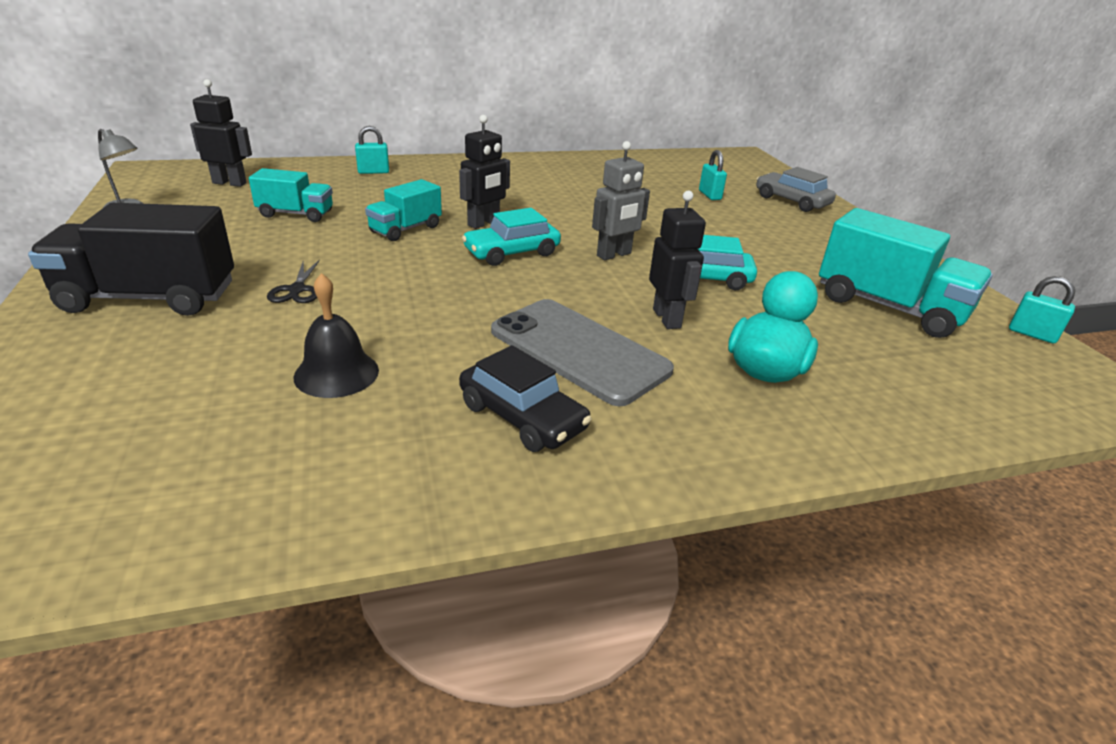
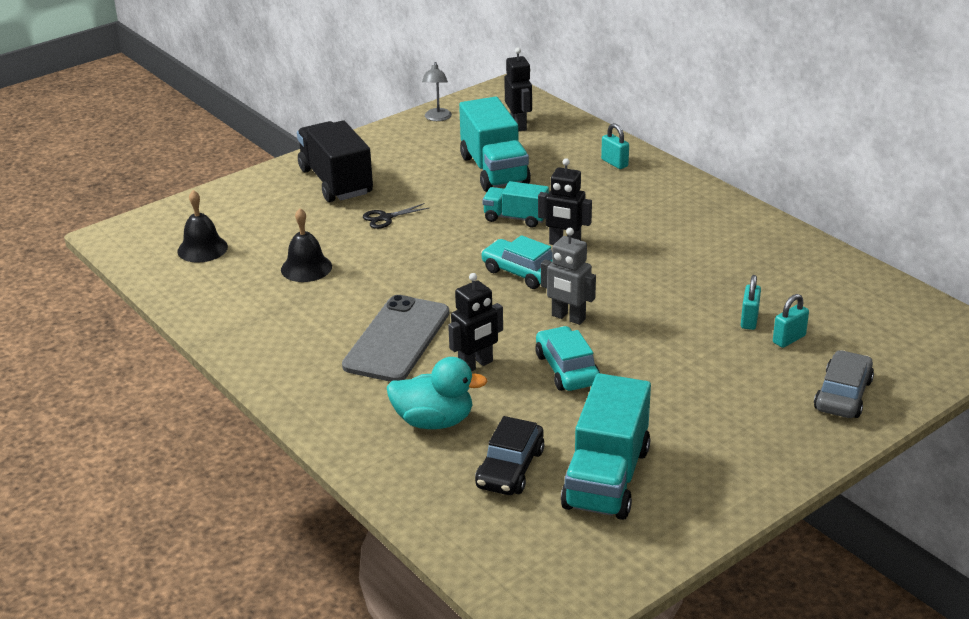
camera: 70 degrees right, 0 degrees up
turquoise truck [249,168,333,222] -> turquoise truck [459,97,531,192], size x1.72
black car [459,345,592,452] -> black car moved to [475,416,545,495]
turquoise padlock [1009,276,1075,344] -> turquoise padlock moved to [741,275,761,330]
none -> black bell [177,190,228,263]

